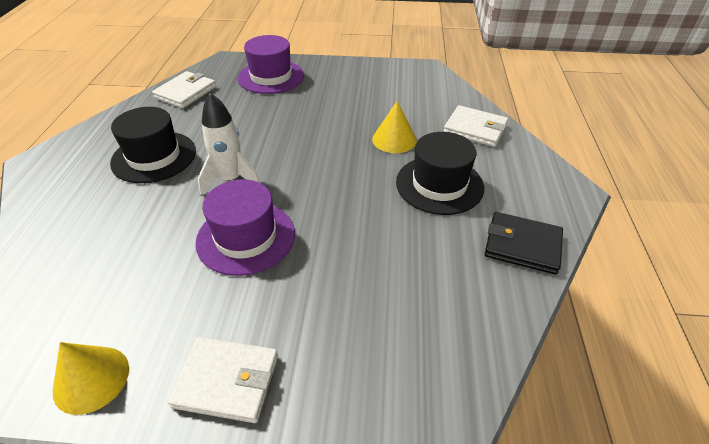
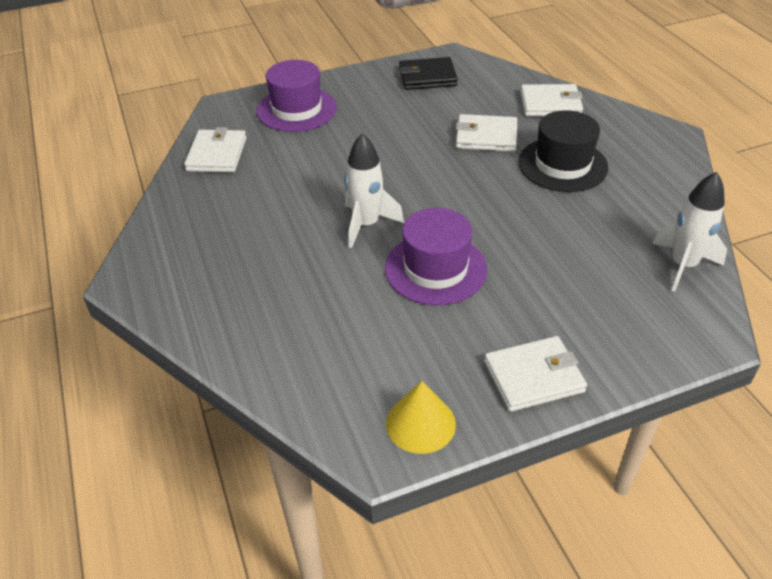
camera: 25 degrees left, 0 degrees up
black hat [110,107,196,183] -> none
yellow cone [372,101,417,153] -> white wallet [456,114,517,152]
black wallet [485,212,563,275] -> black wallet moved to [399,57,458,90]
none -> white rocket [653,172,727,292]

